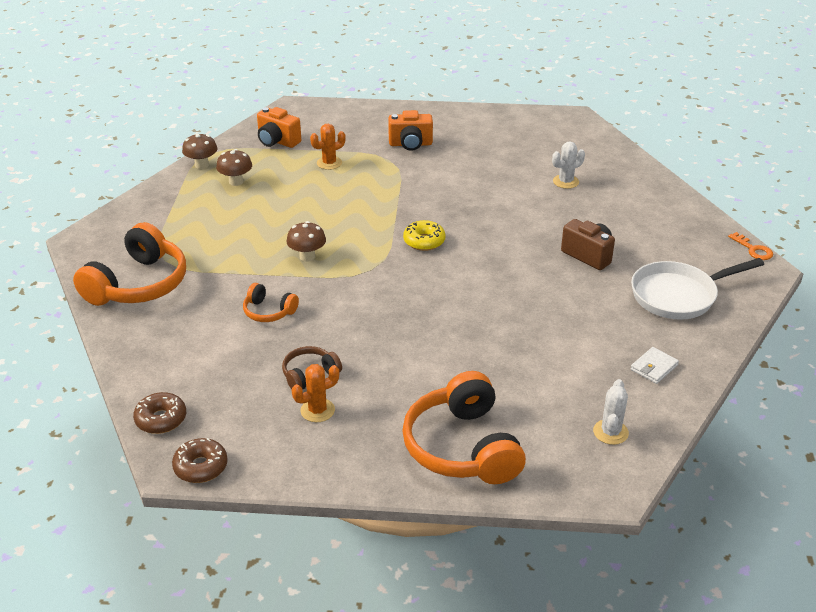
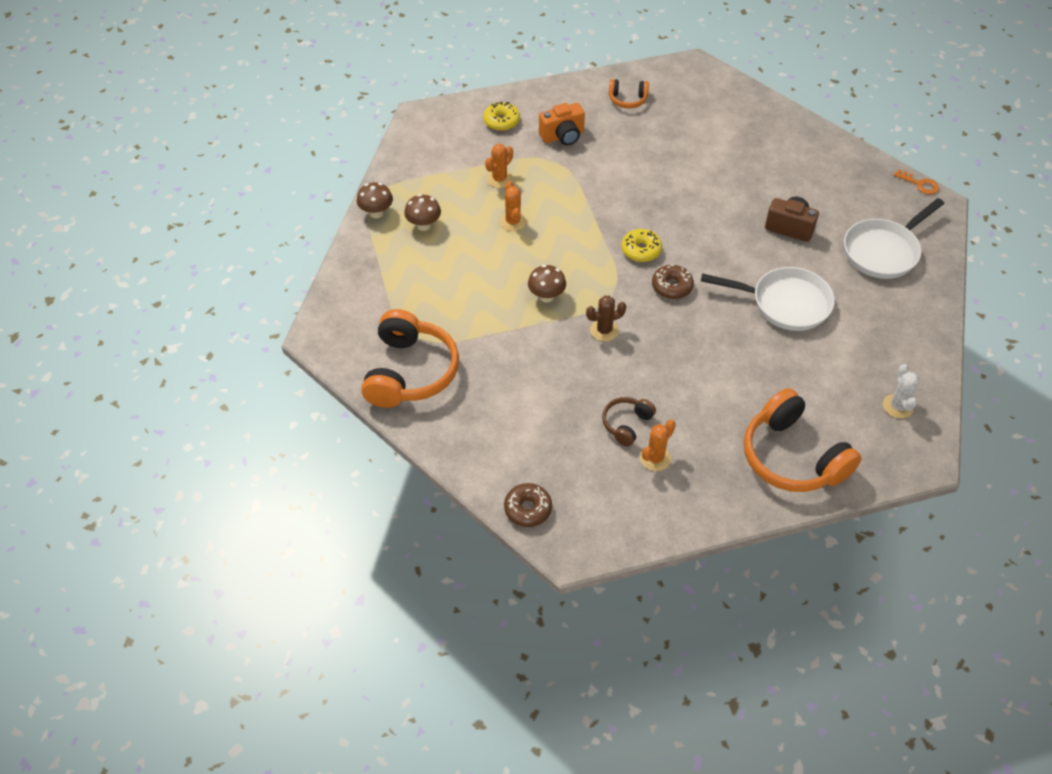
camera: 20 degrees left, 15 degrees up
brown donut [172,438,228,483] -> brown donut moved to [652,264,694,299]
orange headphones [243,283,299,322] -> orange headphones moved to [609,79,649,108]
orange camera [257,107,301,148] -> none
white cactus [552,141,585,189] -> none
white wallet [631,347,679,384] -> none
none -> yellow donut [483,102,520,131]
none -> orange cactus [500,181,527,231]
none -> brown cactus [586,295,626,341]
none -> white pan [701,267,835,331]

